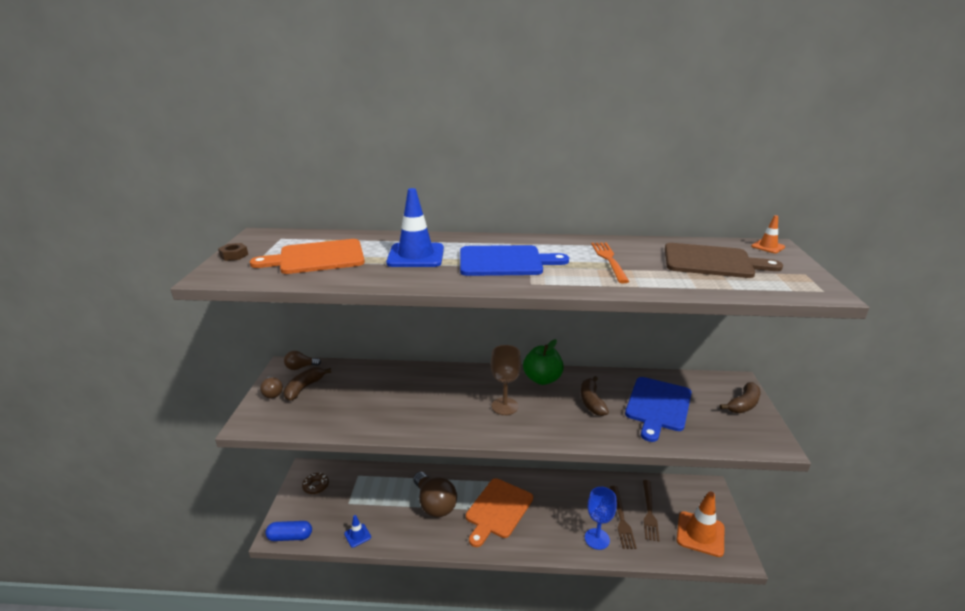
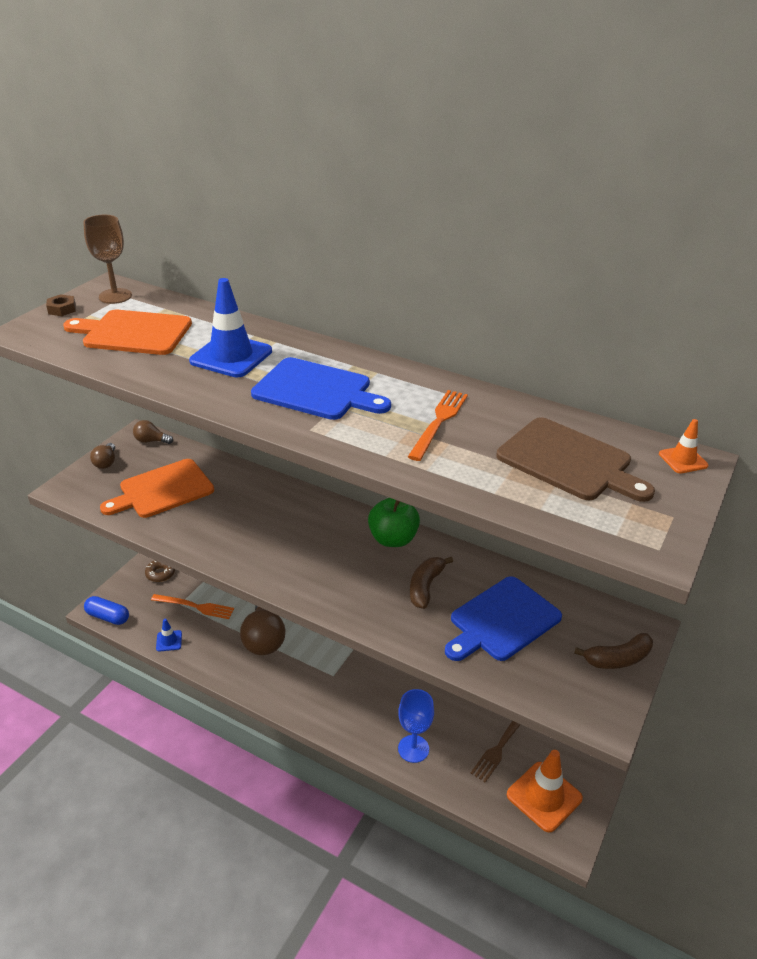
camera: 25 degrees right, 10 degrees up
brown banana [283,367,331,401] -> none
orange cutting board [466,478,533,547] -> orange cutting board moved to [100,459,214,518]
brown goblet [491,345,521,415] -> brown goblet moved to [83,215,132,304]
brown fork [610,486,637,549] -> none
none -> orange fork [151,594,234,619]

